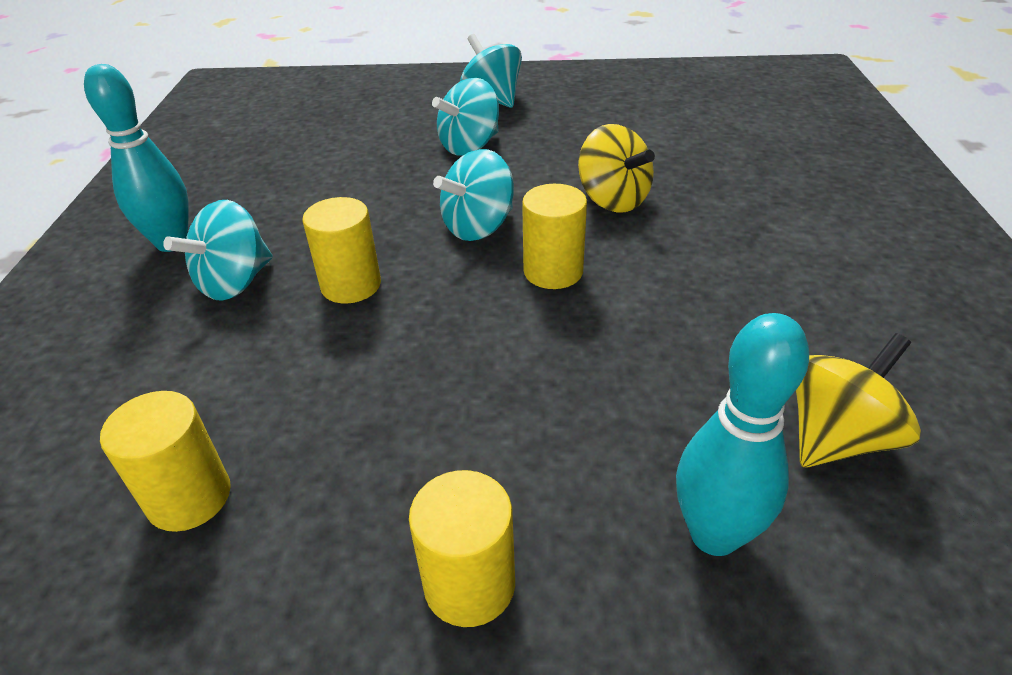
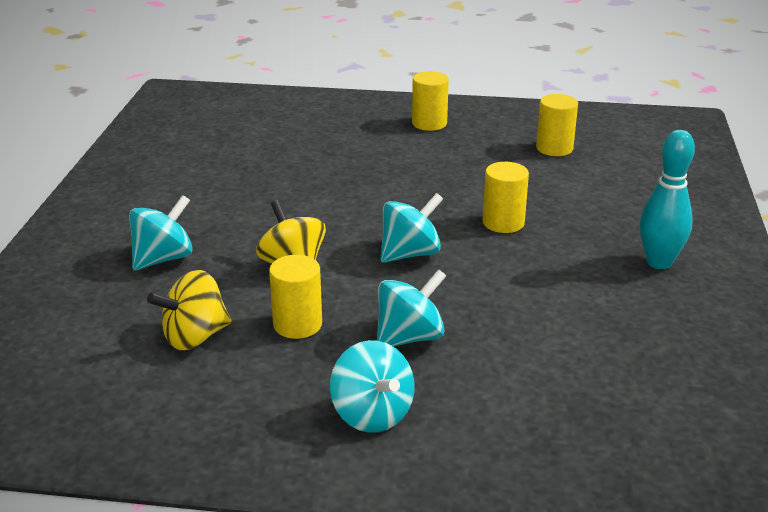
camera: 175 degrees left, 10 degrees down
turquoise spinning top [163,200,273,301] -> turquoise spinning top moved to [129,195,193,271]
yellow cylinder [522,184,587,289] -> yellow cylinder moved to [269,255,322,339]
turquoise bowling pin [676,313,809,556] -> none
yellow spinning top [796,333,921,468] -> yellow spinning top moved to [147,270,231,350]

